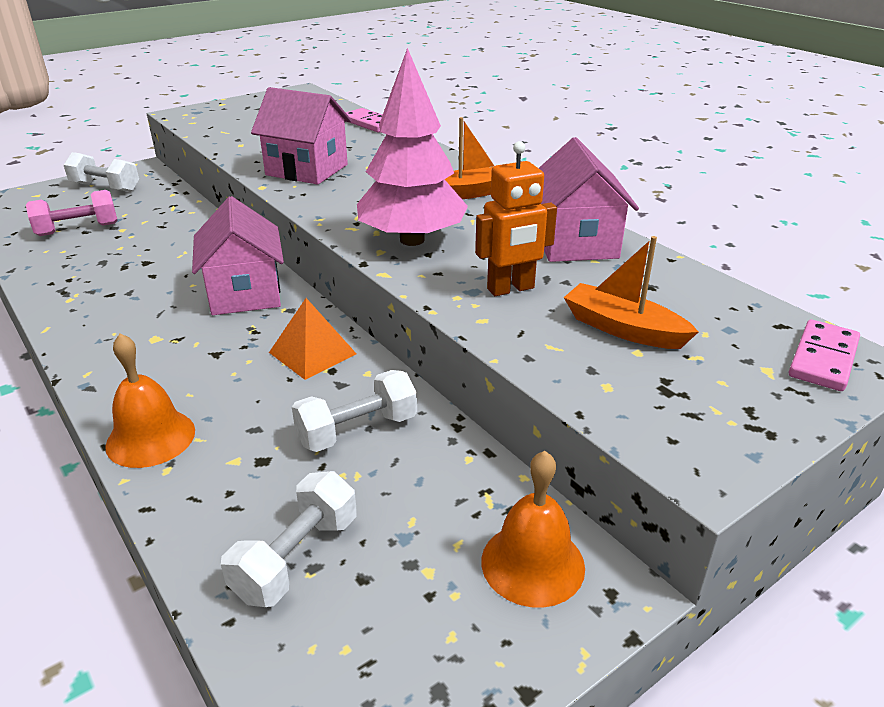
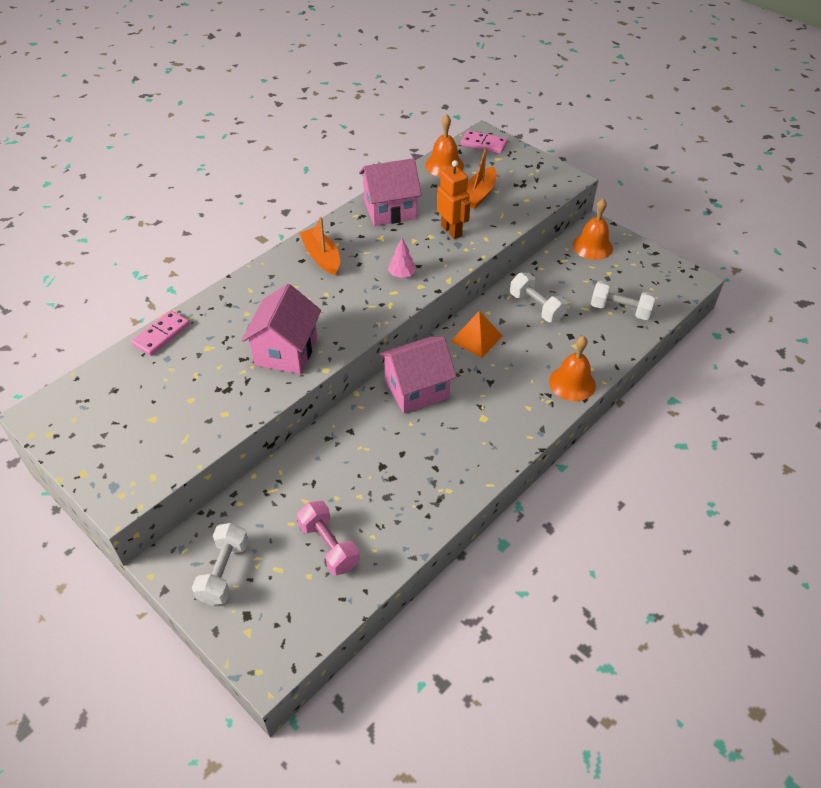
camera: 100 degrees left, 15 degrees up
pink tree [357,48,468,246] -> pink tree [388,238,416,278], size x0.40
none -> orange bell [425,114,464,177]

